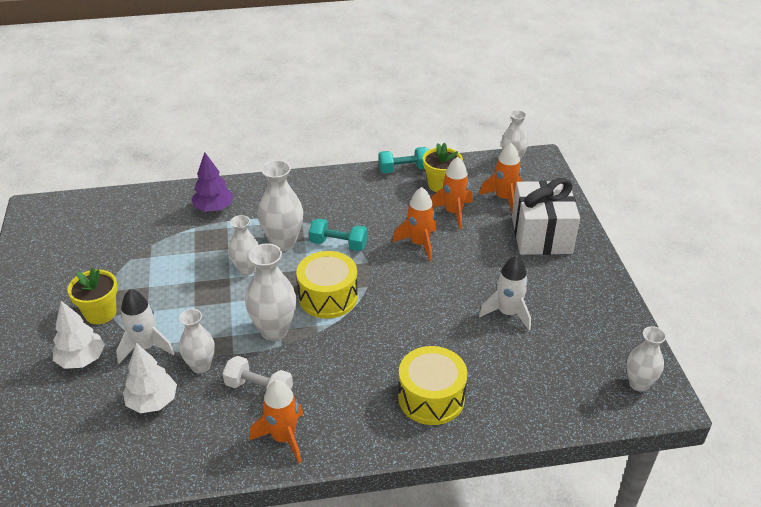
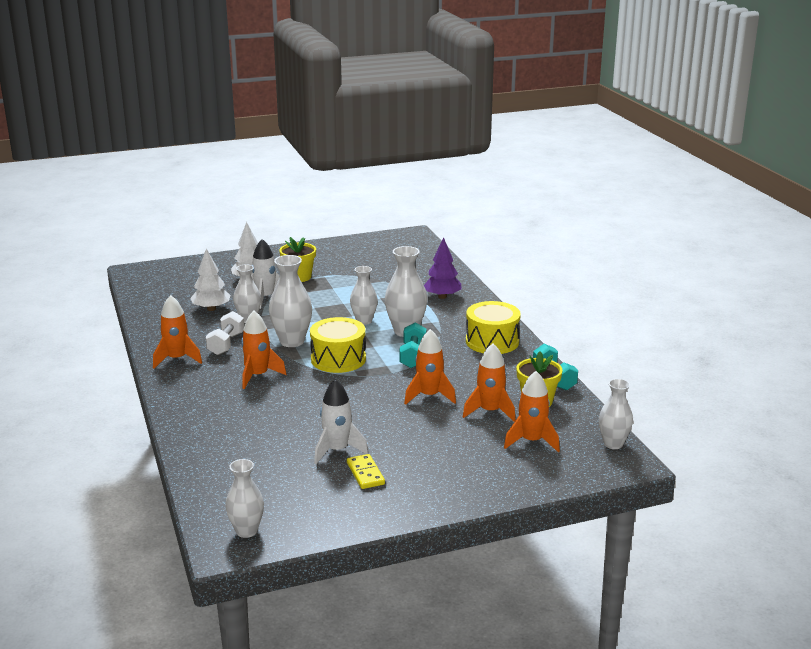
camera: 80 degrees right, 15 degrees down
yellow drum [398,346,467,425] -> yellow drum moved to [466,301,521,354]
white gift [512,178,580,255] -> none
none -> orange rocket [241,311,286,389]
none -> yellow domino [347,454,385,489]

